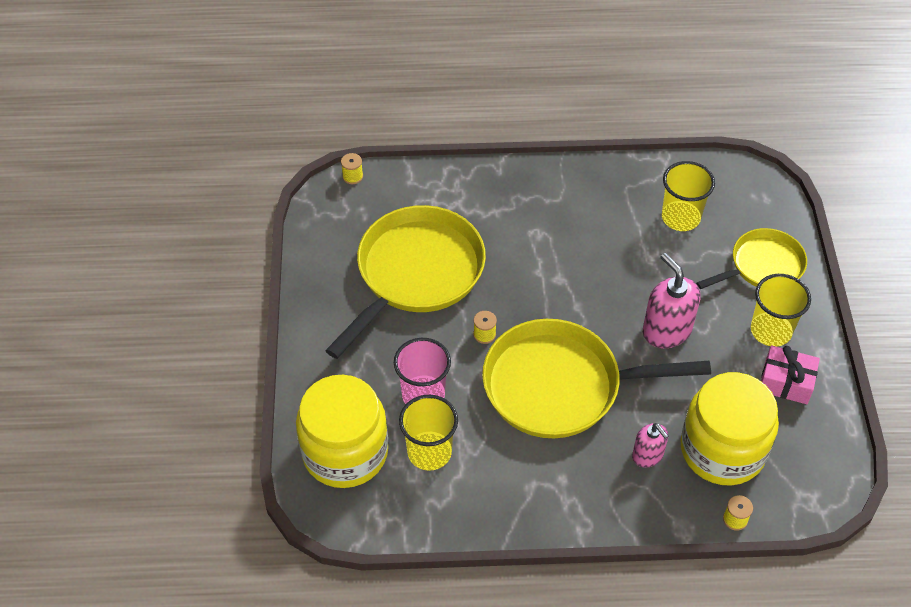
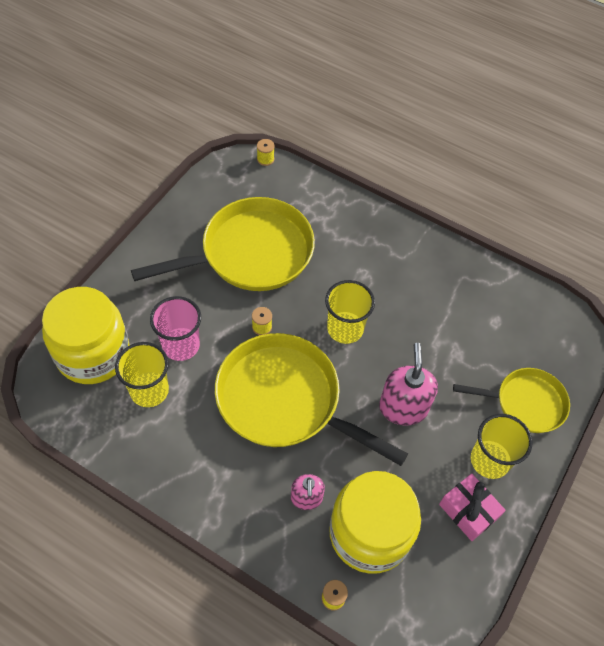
camera: 30 degrees right, 5 degrees up
yellow cup [662,161,715,231] -> yellow cup moved to [325,280,375,344]

